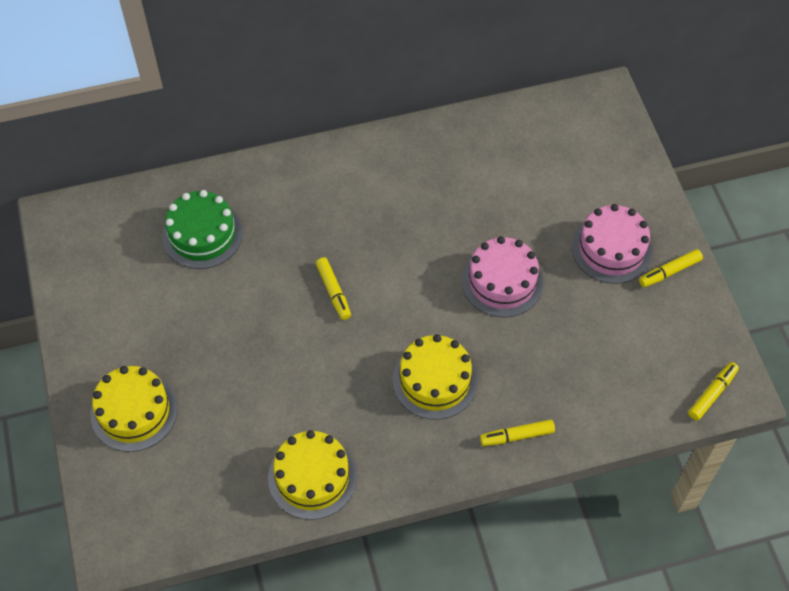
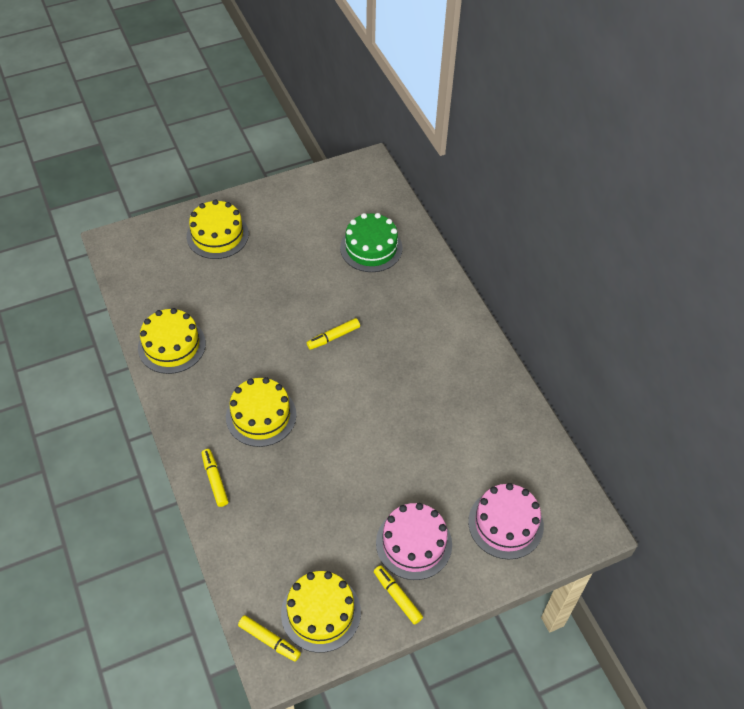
camera: 80 degrees right, 5 degrees down
pink cake [462,236,543,317] -> pink cake moved to [468,483,544,559]
none -> yellow cake [281,571,361,653]

